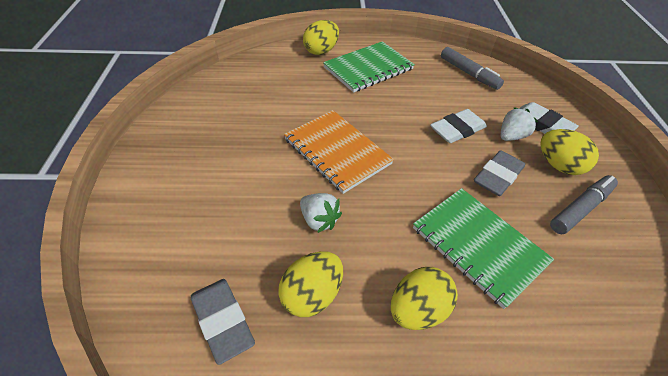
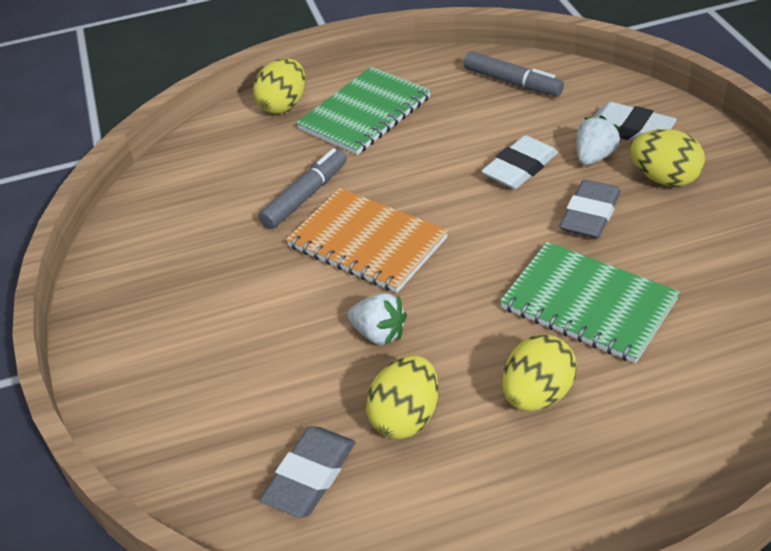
camera: 10 degrees left, 5 degrees down
grey eraser [191,279,255,365] -> grey eraser turned 75 degrees clockwise [260,427,355,518]
grey marker [550,175,618,234] -> grey marker moved to [259,148,347,229]

